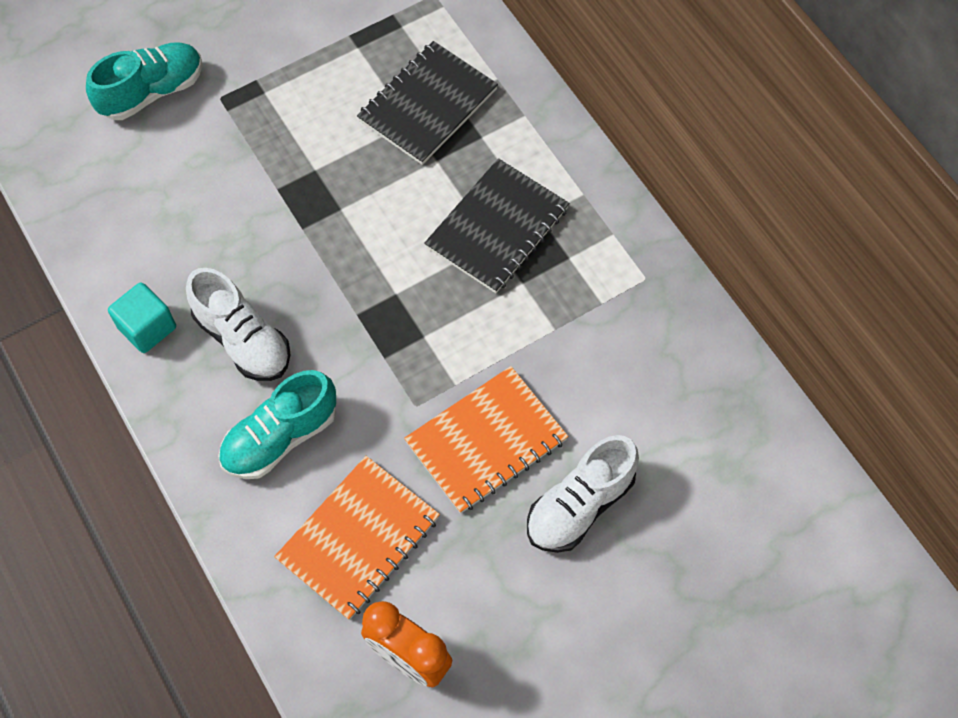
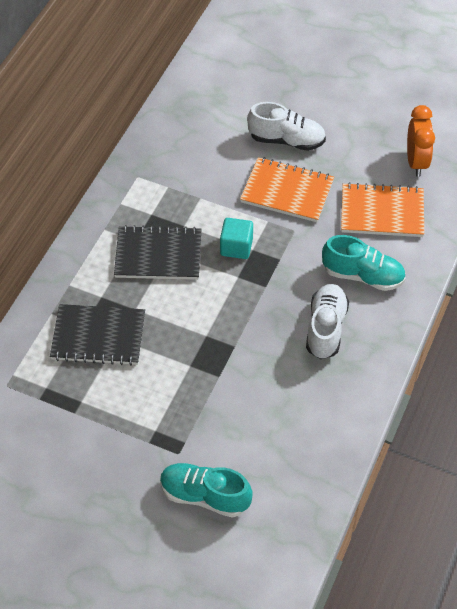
camera: 125 degrees left, 10 degrees down
turquoise cube [108,282,176,353] -> turquoise cube moved to [220,218,253,259]

